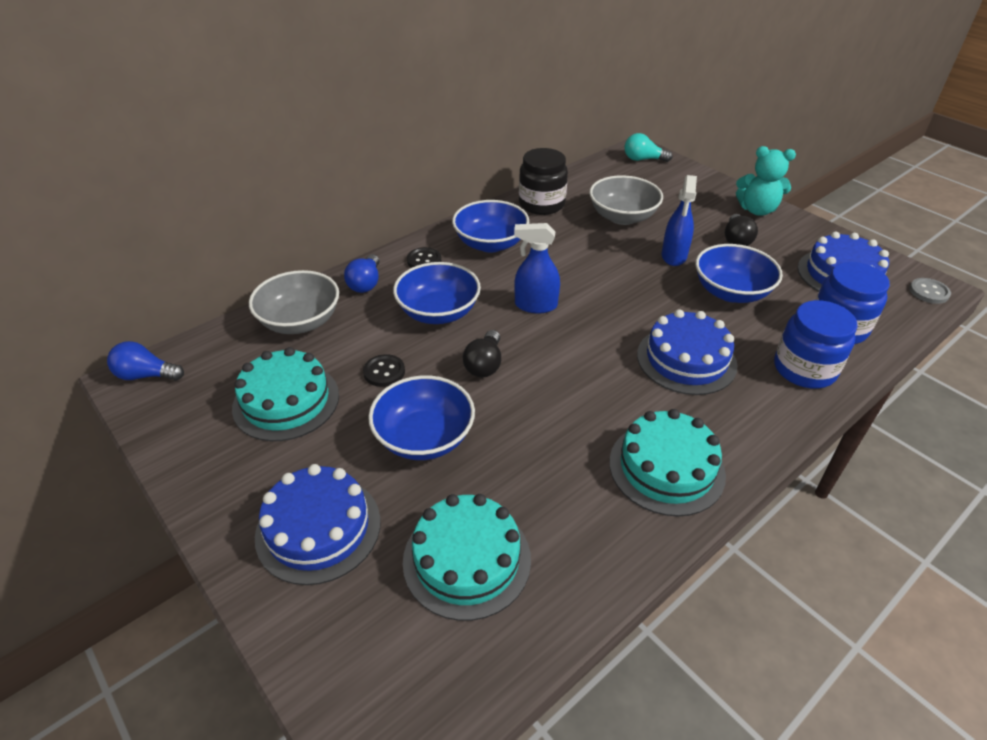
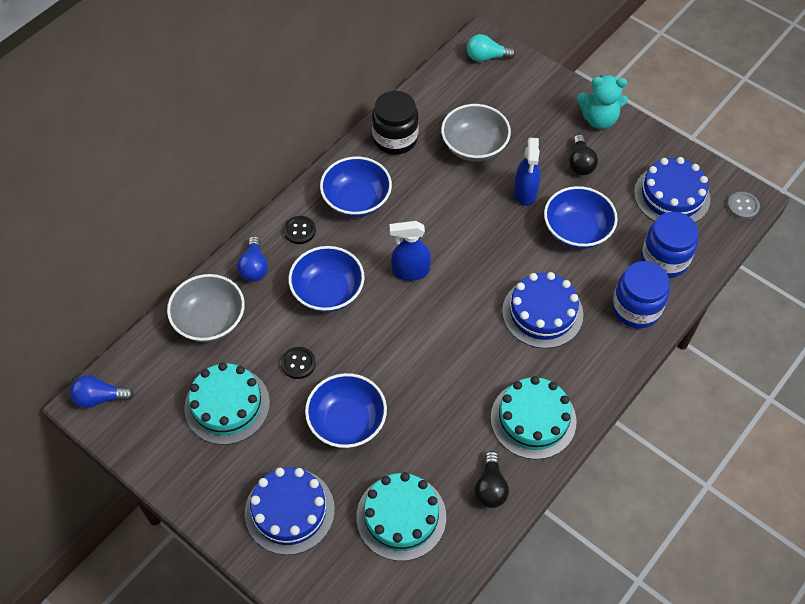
camera: 10 degrees left, 15 degrees up
black light bulb [463,330,501,377] -> black light bulb moved to [474,451,509,508]

